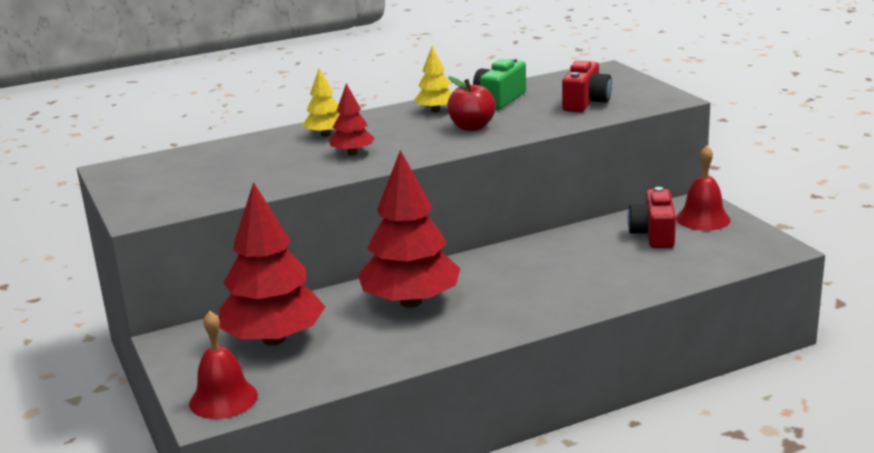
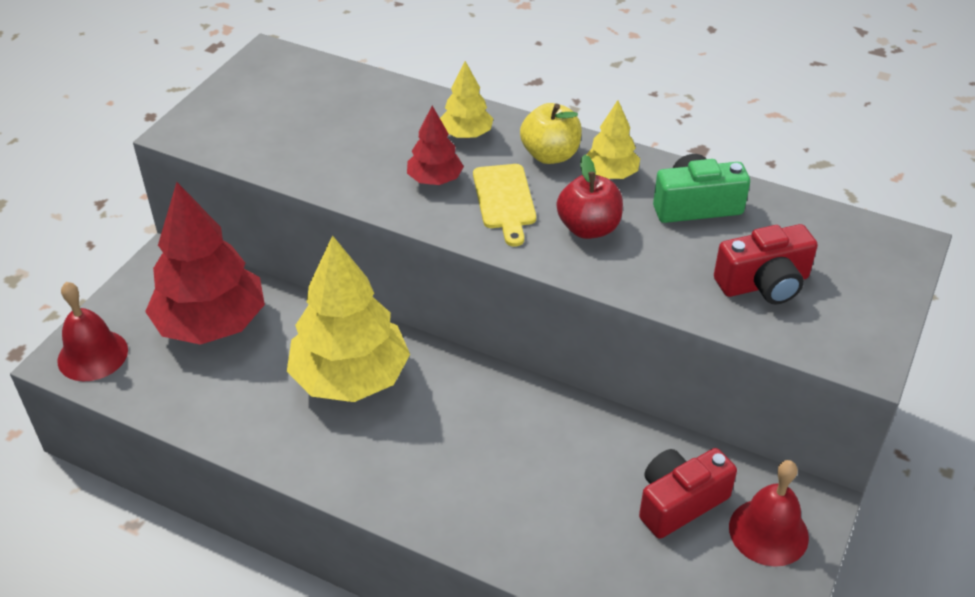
camera: 50 degrees right, 20 degrees up
red tree [358,150,460,308] -> yellow tree [287,235,410,402]
none -> yellow cutting board [473,164,536,247]
none -> yellow apple [520,103,582,164]

